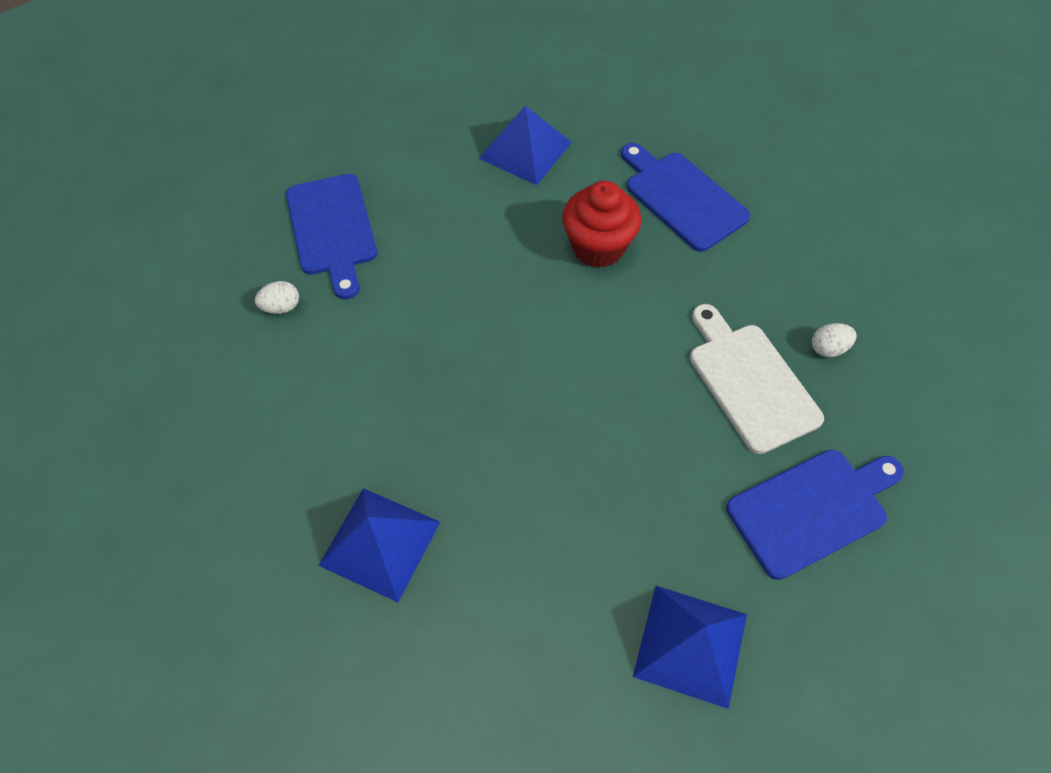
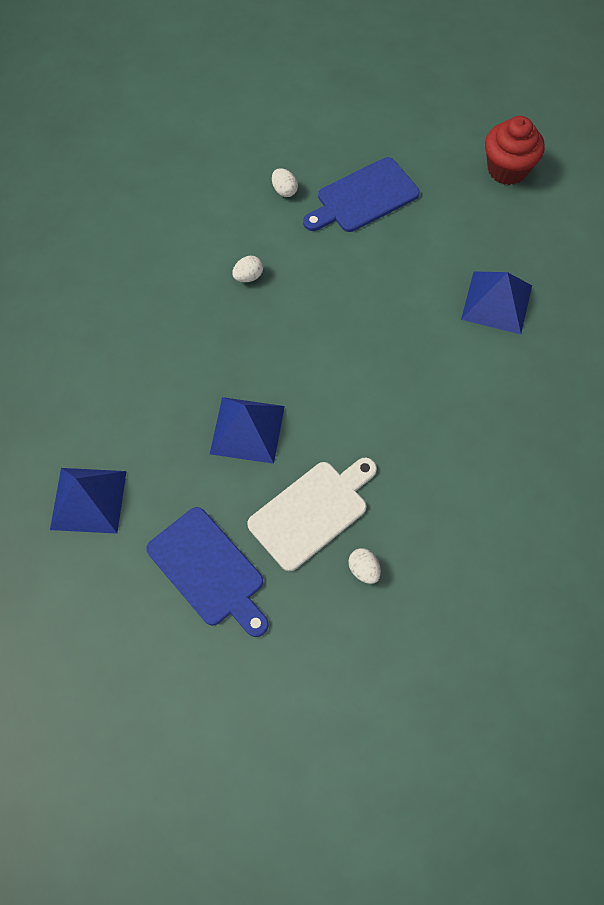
camera: 75 degrees right, 5 degrees up
blue pyramid [318,488,440,602] -> blue pyramid moved to [210,397,285,464]
red cupcake [562,181,641,268] -> red cupcake moved to [485,116,545,185]
blue cutting board [621,143,750,252] -> none
none -> white egg [232,256,263,282]

